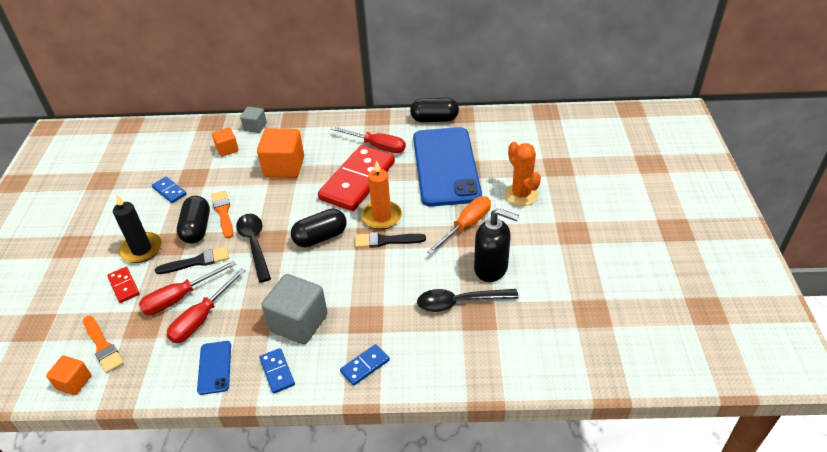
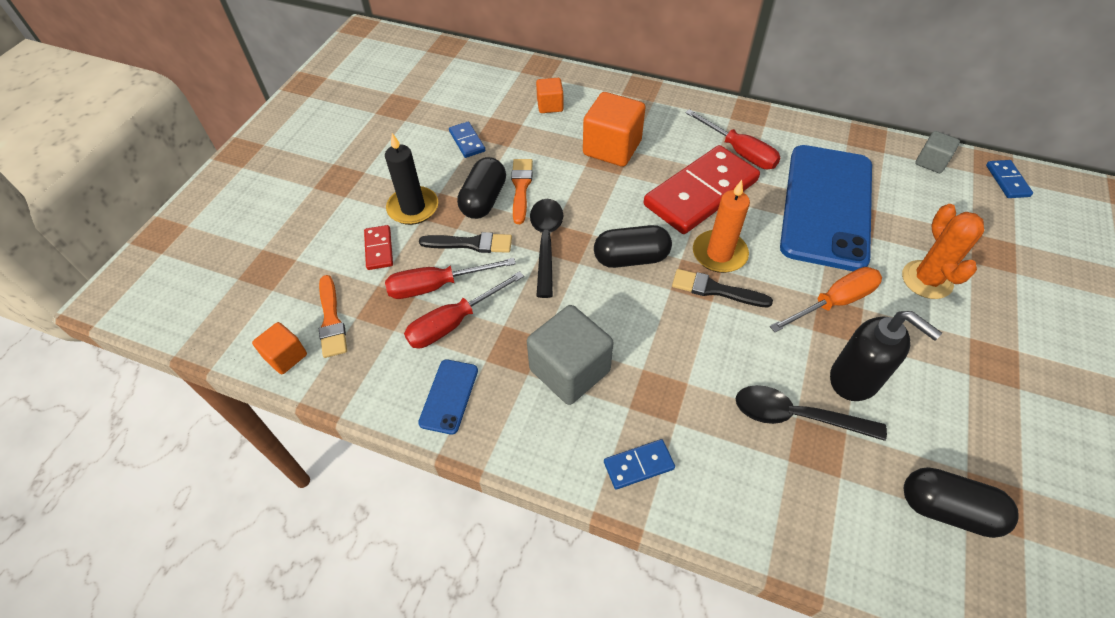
camera: 20 degrees right, 10 degrees up
grey cube [240,107,267,133] -> grey cube moved to [915,131,960,173]
blue domino [259,348,295,394] -> blue domino moved to [986,160,1033,198]
black capsule [410,98,459,122] -> black capsule moved to [904,467,1019,538]

